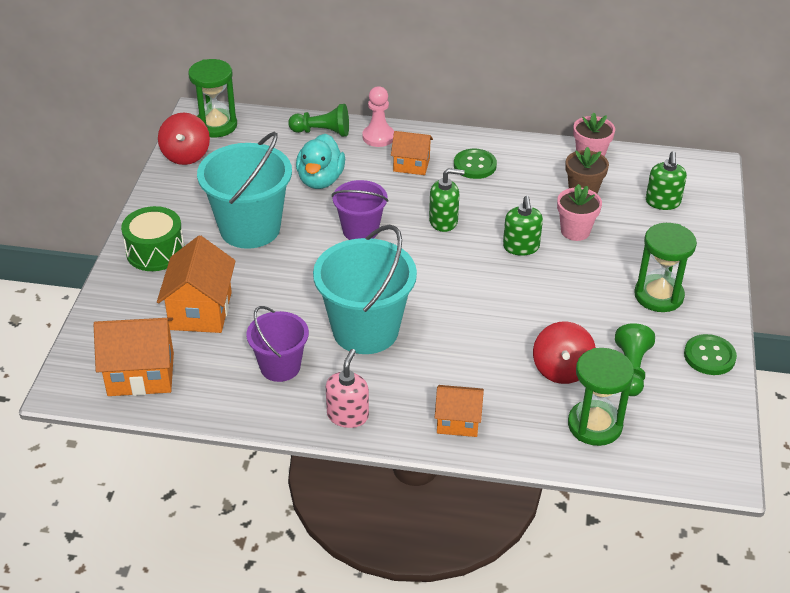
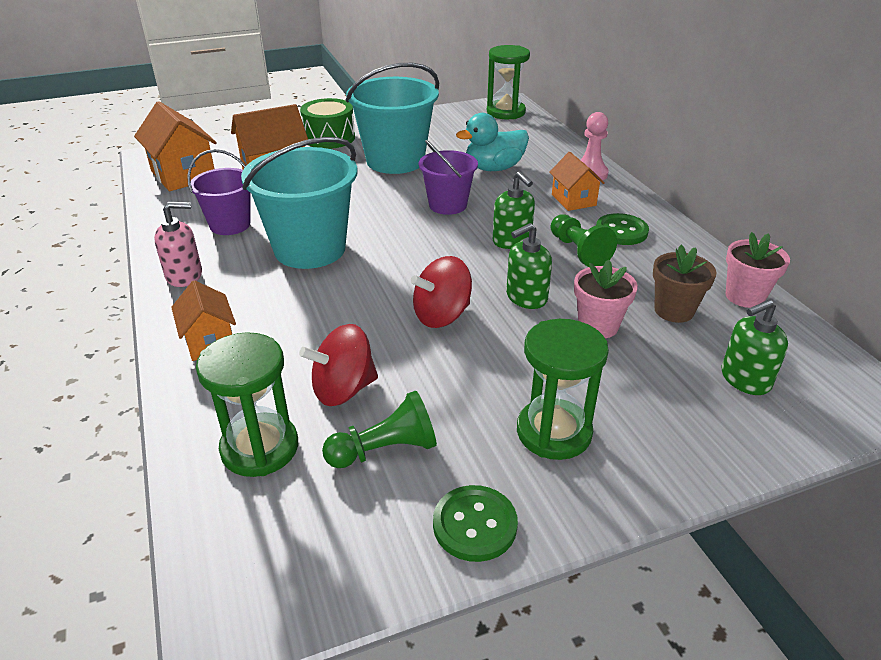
camera: 60 degrees right, 5 degrees down
red spinning top [158,113,210,165] -> red spinning top moved to [411,256,472,328]
green pawn [288,104,349,137] -> green pawn moved to [551,214,617,267]

